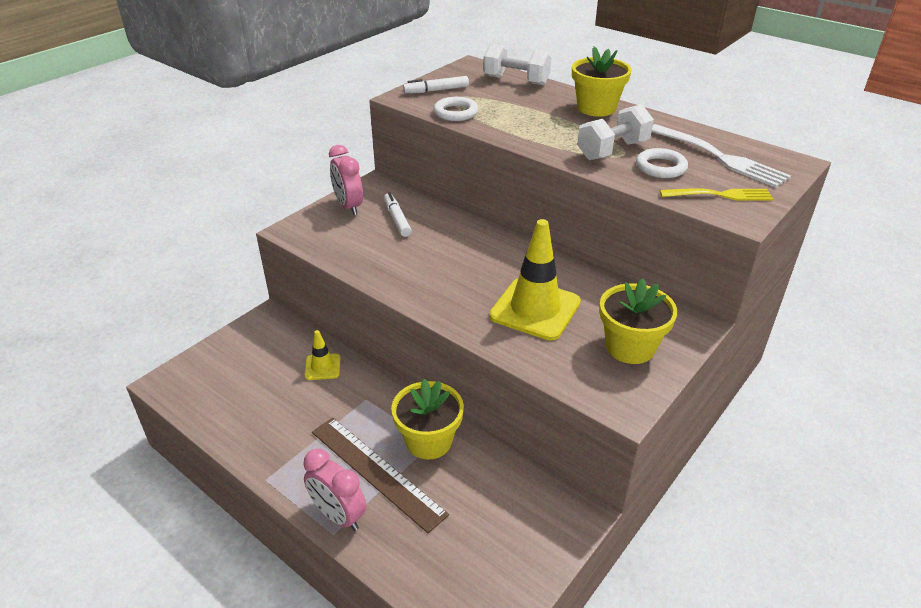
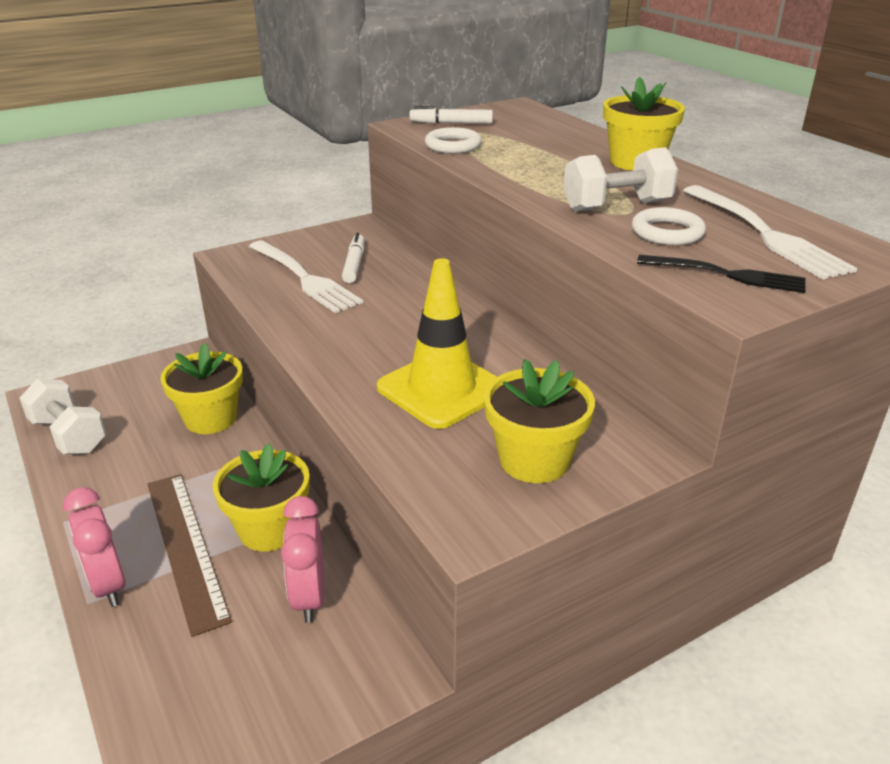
camera: 20 degrees right, 5 degrees down
yellow traffic cone [304,330,340,380] -> yellow flower pot [160,343,243,434]
pink clock [329,145,363,215] -> pink clock moved to [281,496,324,623]
white dumbbell [483,43,551,85] -> white dumbbell moved to [19,378,106,454]
yellow fork [660,188,773,201] -> black fork [637,255,806,293]
none -> white fork [249,240,363,313]

